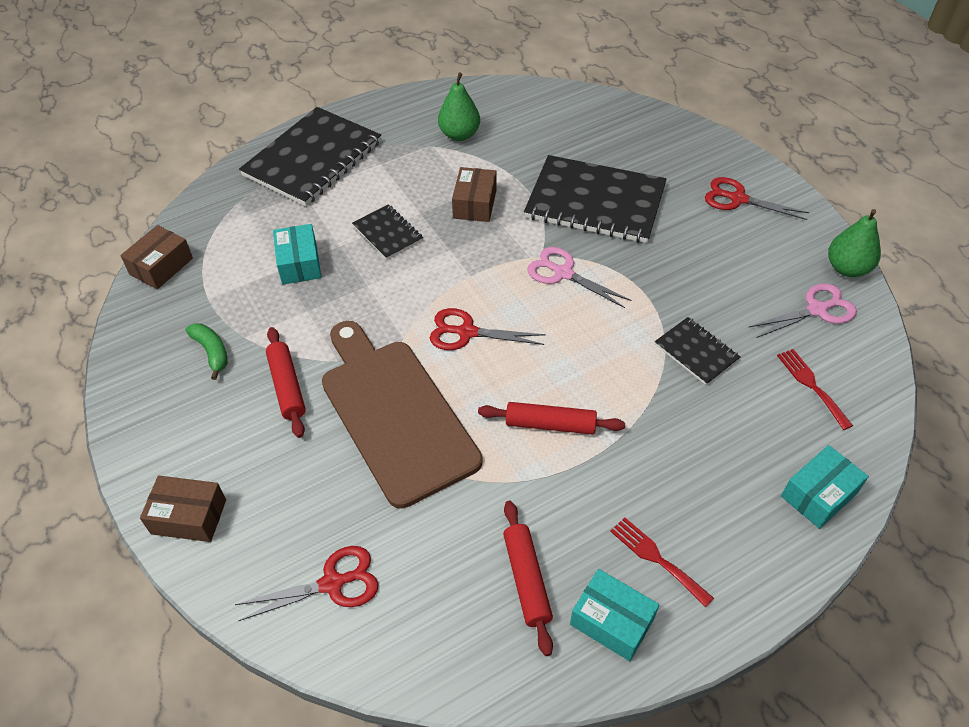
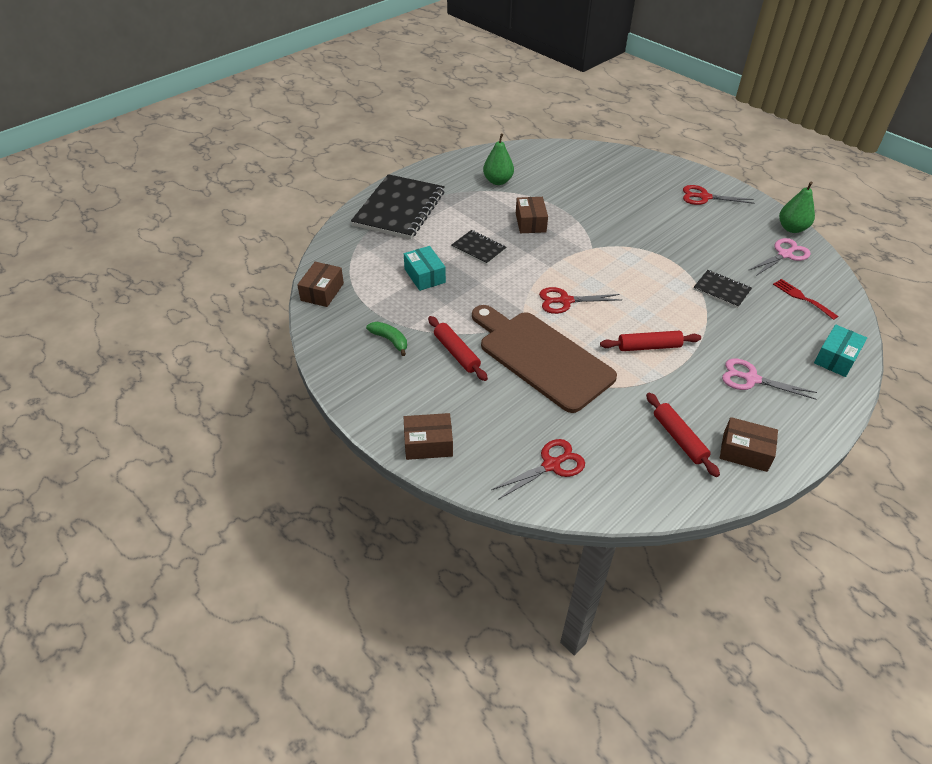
camera: 15 degrees left, 5 degrees down
black notebook [524,155,667,243] -> none
pink scissors [527,247,631,308] -> pink scissors moved to [722,359,817,400]
turquoise box [570,569,659,661] -> brown box [720,417,778,472]
red fork [610,517,714,608] -> none

